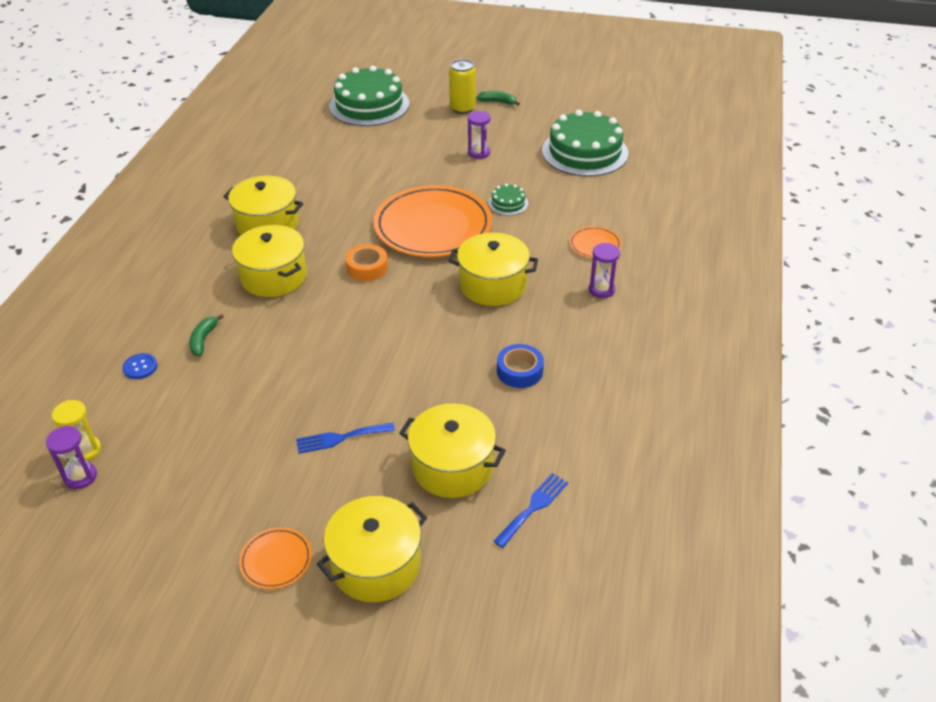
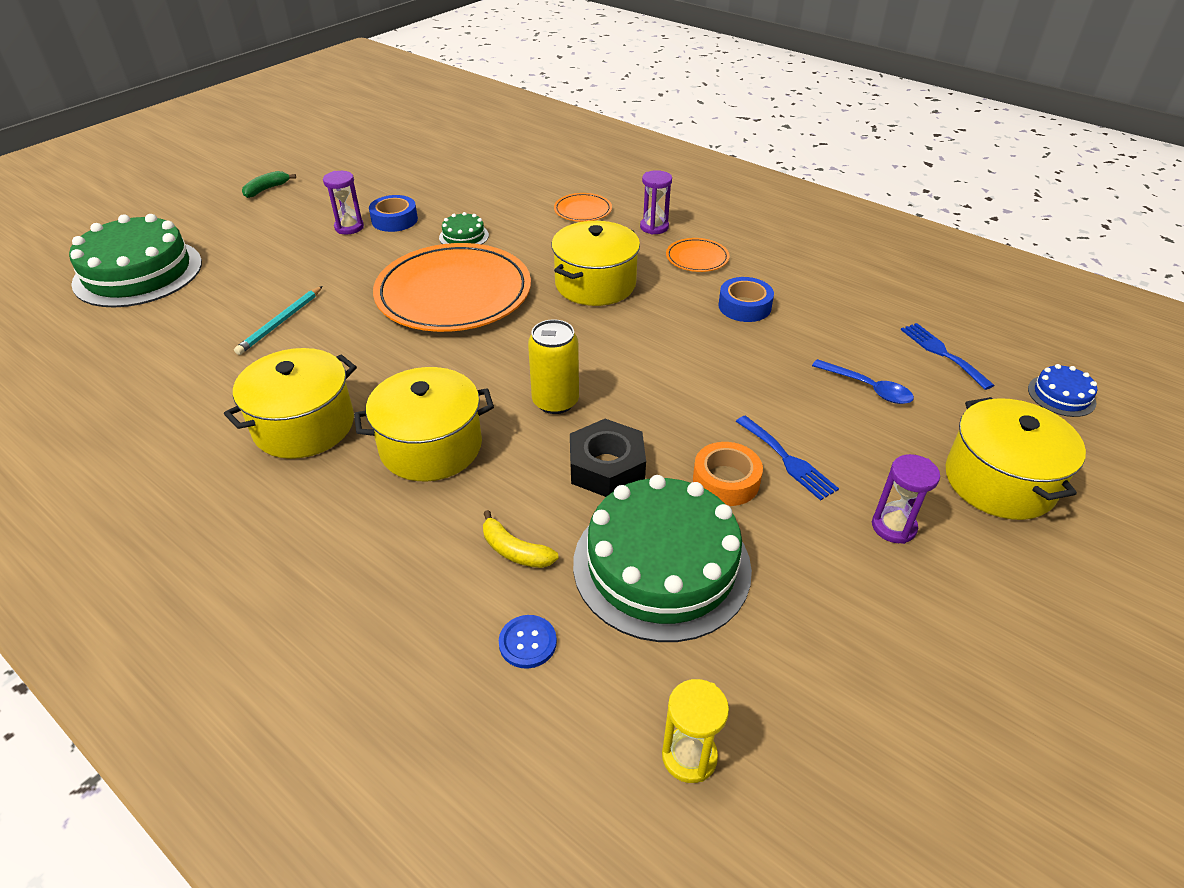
camera: 65 degrees left, 0 degrees up
purple hourglass [46,426,97,489] -> purple hourglass moved to [872,454,940,544]
green banana [189,314,224,356] -> yellow banana [483,510,559,568]
orange plate [239,527,312,589] -> orange plate moved to [666,238,730,272]
blue fork [296,423,395,454] -> blue fork turned 45 degrees counterclockwise [736,416,839,501]
orange tape [346,244,388,281] -> orange tape moved to [693,442,763,506]
yellow pot [399,403,506,498] -> blue spoon [812,359,914,404]
yellow can [449,59,476,114] -> yellow can moved to [528,320,579,414]
green cake [542,110,628,177] -> green cake moved to [573,475,752,642]
none -> turquoise pencil [234,286,323,355]
none -> blue tape [369,195,418,232]
none -> black nut [570,419,646,497]
none -> blue cake [1028,364,1097,417]

